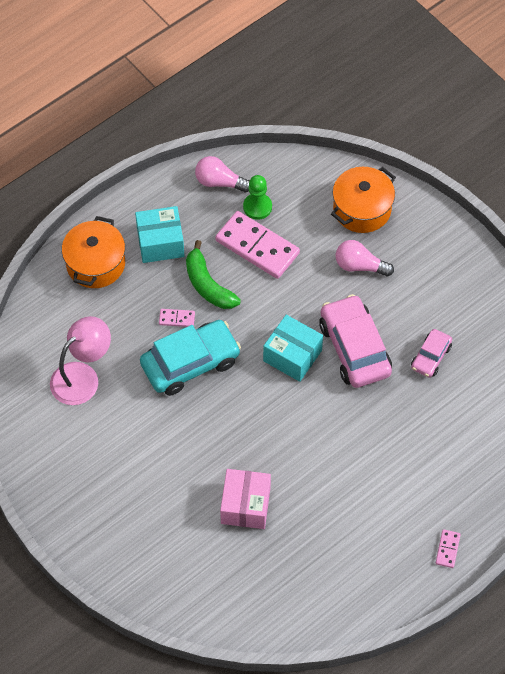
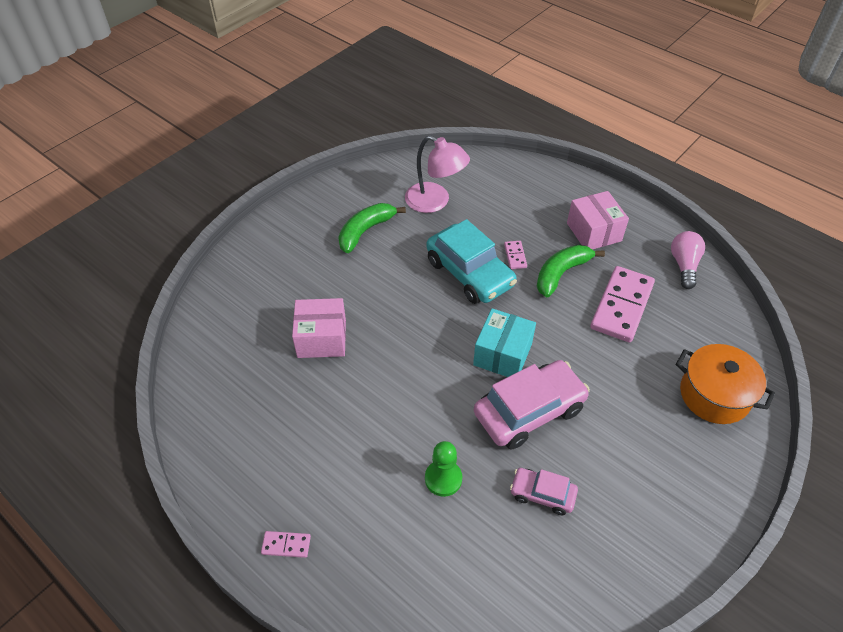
camera: 80 degrees right, 10 degrees down
orange pot [62,216,125,288] -> none
turquoise box [135,206,185,263] -> pink box [567,191,629,250]
green pawn [243,175,272,220] -> green pawn moved to [425,441,462,497]
pink light bulb [336,240,394,277] -> none
none -> green banana [338,203,406,253]

